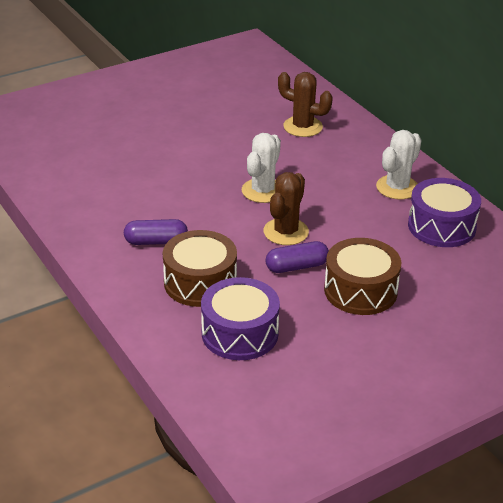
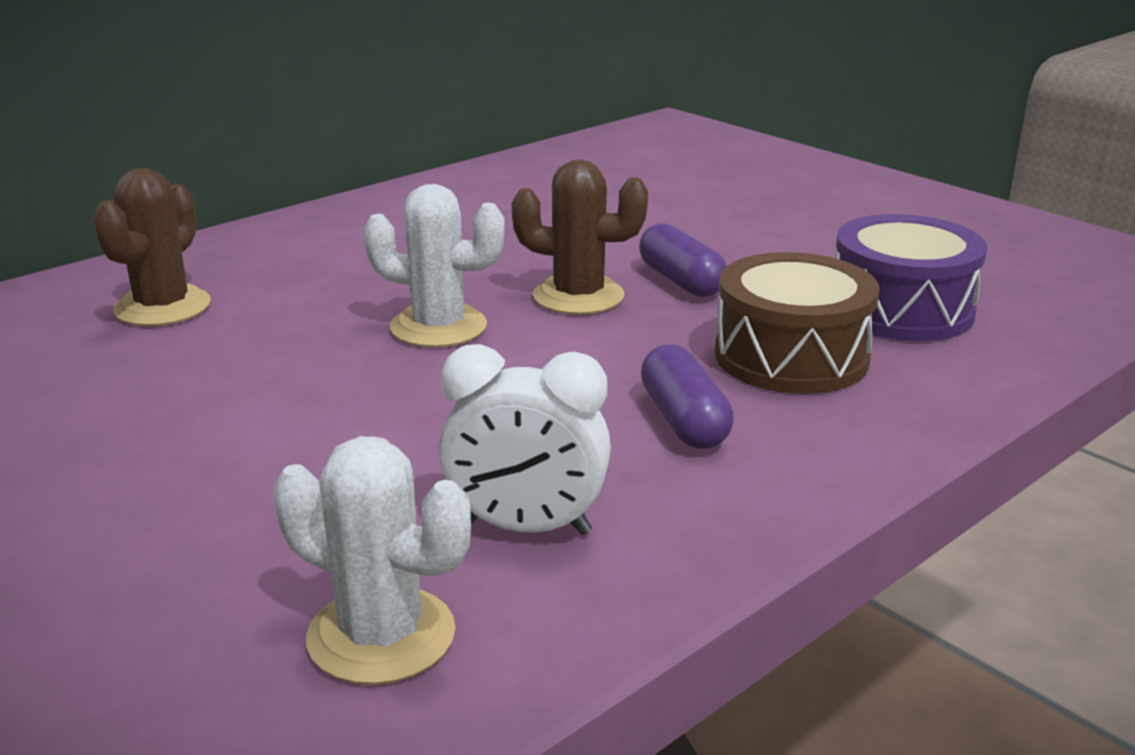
camera: 100 degrees left, 10 degrees down
brown drum [324,238,401,315] -> none
white cactus [376,130,422,199] -> white cactus moved to [274,436,471,685]
purple drum [408,178,481,247] -> none
none -> white clock [439,344,611,535]

